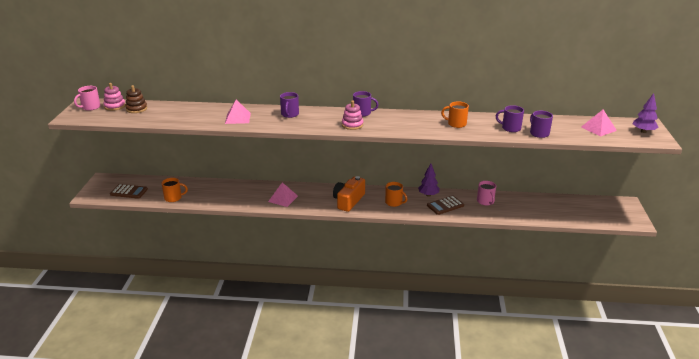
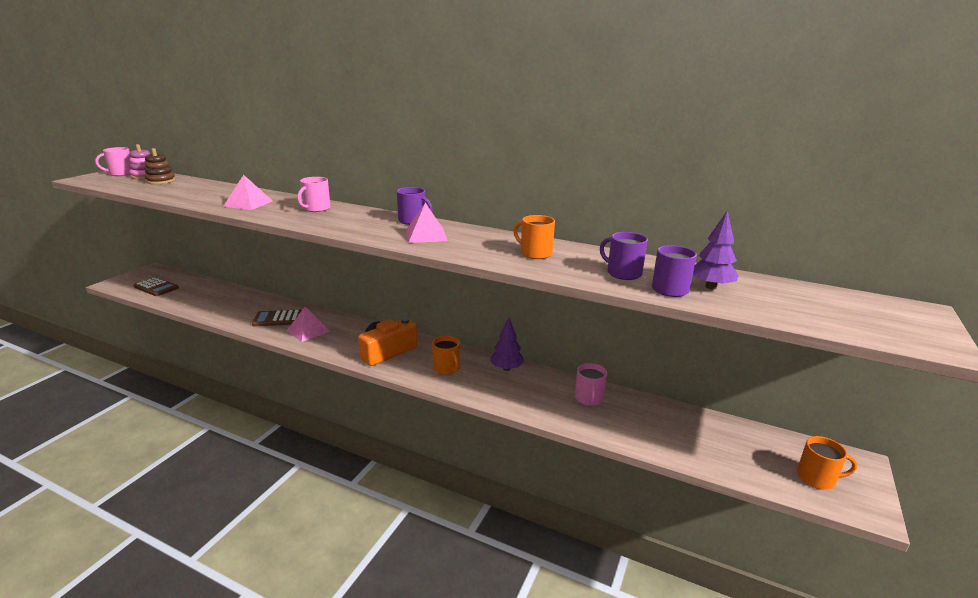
camera: 20 degrees right, 5 degrees down
orange mug [161,178,188,202] -> orange mug moved to [797,436,857,490]
purple mug [280,92,299,118] -> pink mug [297,177,331,212]
pink stacking toy [342,100,363,130] -> none
brown calculator [427,195,464,215] -> brown calculator moved to [252,310,302,326]
pink pyramid [581,110,617,137] -> pink pyramid moved to [406,203,448,243]
purple tree [633,93,659,133] -> purple tree moved to [693,210,738,289]

